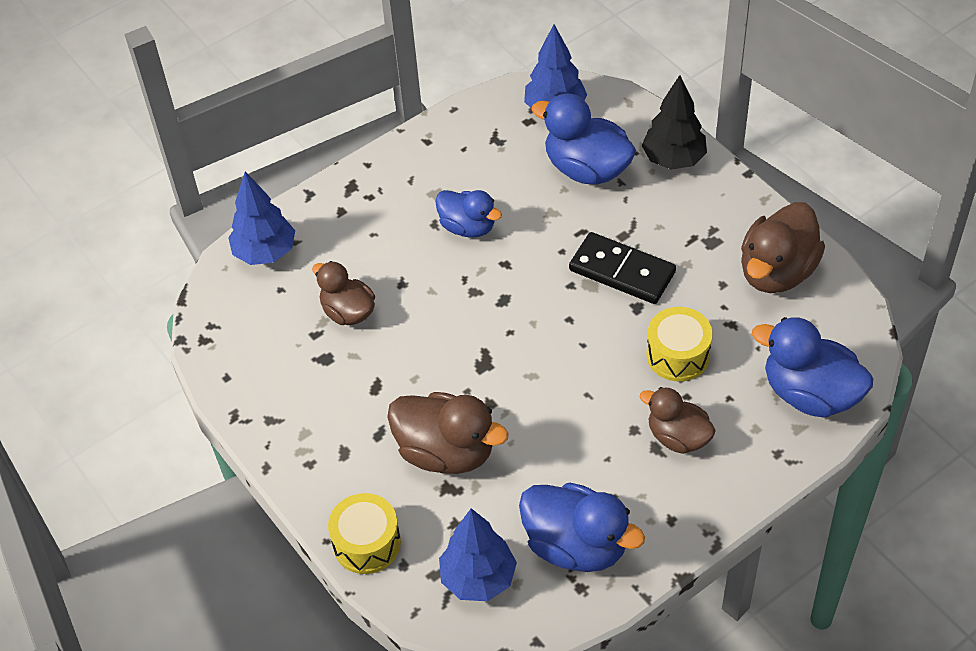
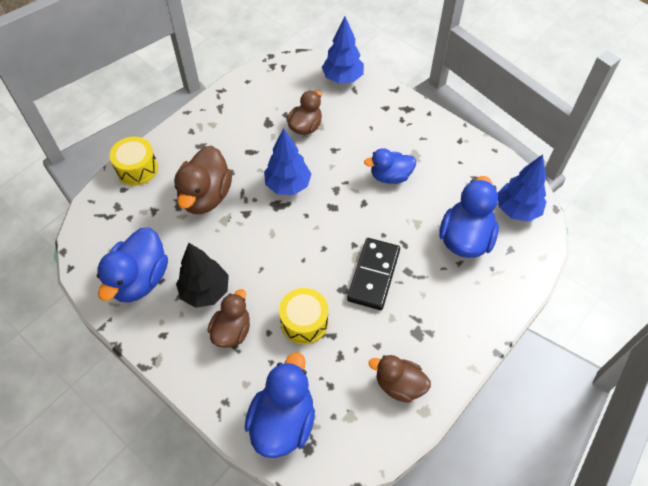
camera: 75 degrees right, 5 degrees up
blue duck [435,190,502,238] -> blue duck turned 60 degrees clockwise [364,148,416,184]
blue tree [439,508,517,601] -> blue tree moved to [264,128,311,195]
black tree [642,75,707,170] -> black tree moved to [176,243,229,308]
brown duck [741,202,825,293] -> brown duck [369,355,431,403], size x0.65

